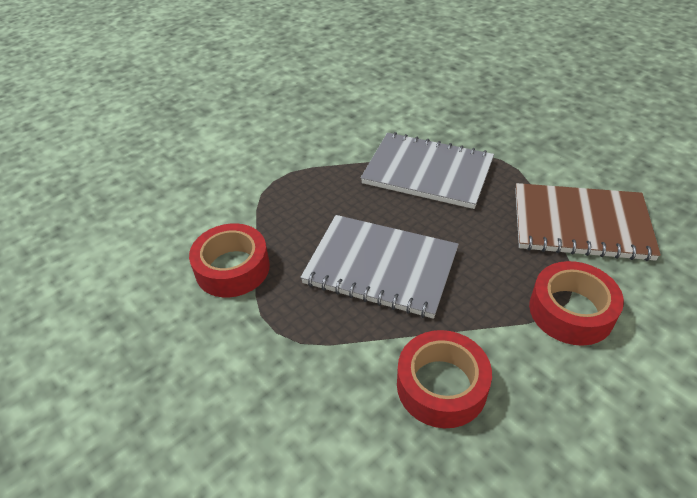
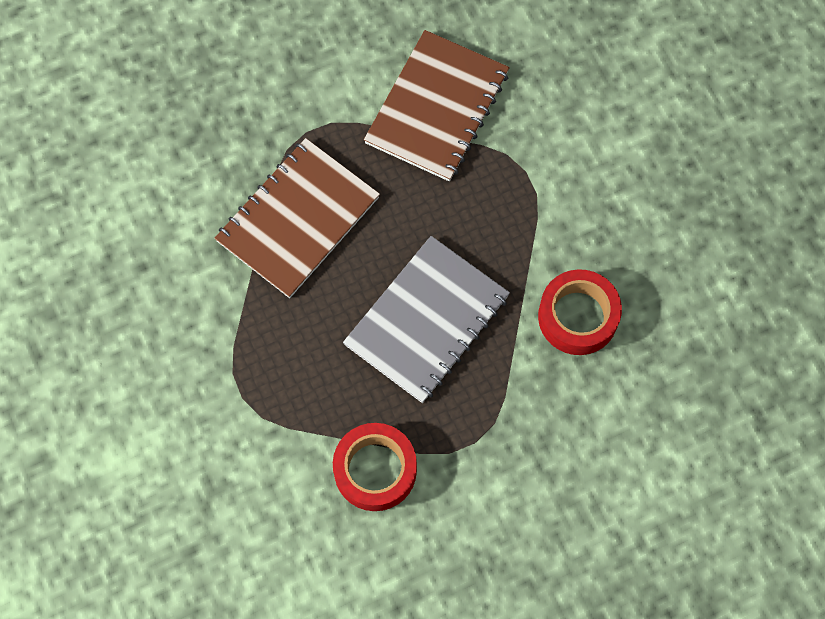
camera: 75 degrees left, 25 degrees up
grey notebook [361,132,494,209] -> brown notebook [214,138,380,298]
red tape [529,261,624,346] -> none

